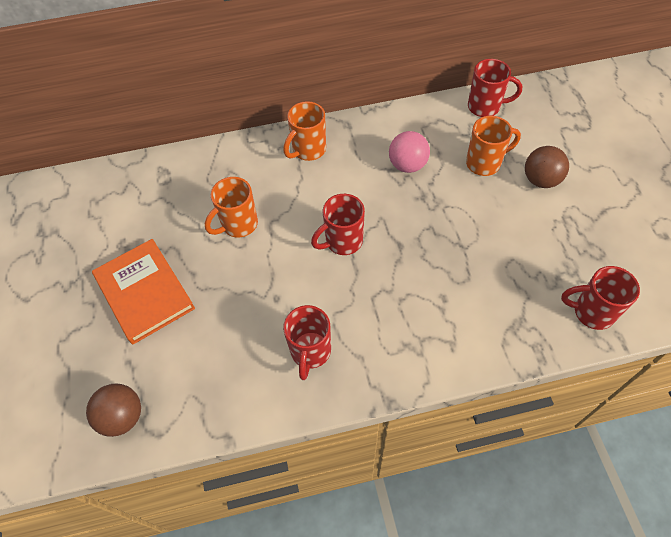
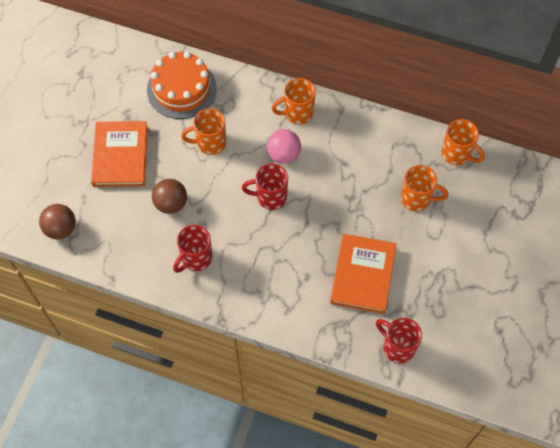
camera: 30 degrees right, 5 degrees up
pink ball [389,131,430,173] -> pink ball moved to [267,129,301,164]
red mug [468,59,522,117] -> orange mug [441,119,485,166]
brown ball [525,146,569,188] -> brown ball moved to [152,179,187,214]
none -> orange cake [147,51,217,119]
none -> orange book [330,234,396,314]

